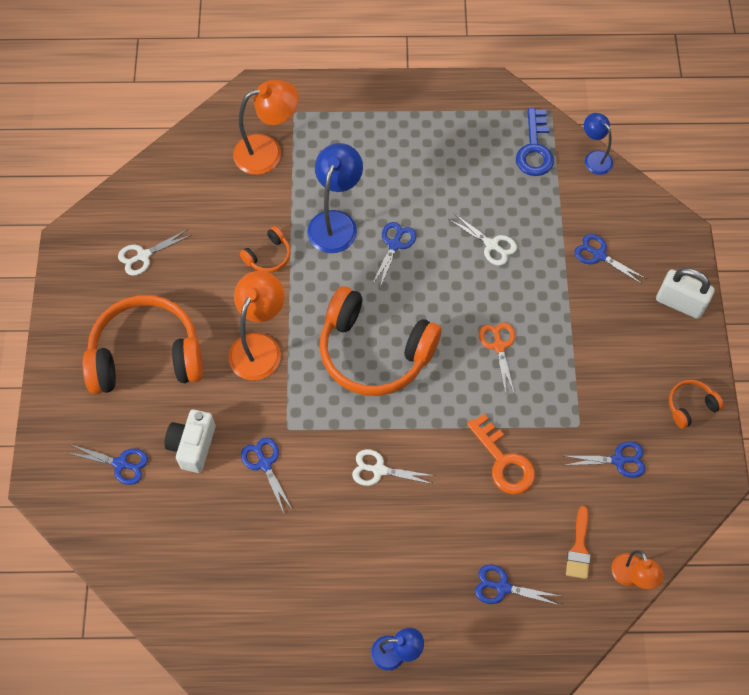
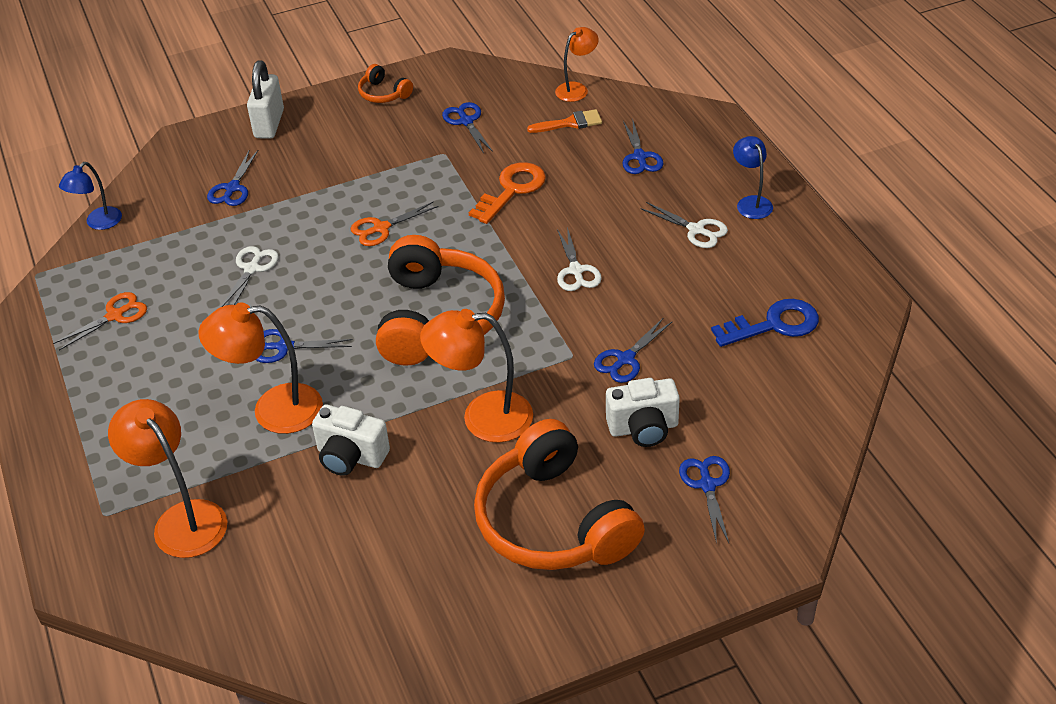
camera: 110 degrees left, 20 degrees down
white scissors [118,229,191,276] -> white scissors moved to [640,202,728,248]
orange headphones [240,226,291,273] -> white camera [312,404,390,476]
blue lamp [307,143,363,253] -> orange lamp [198,303,323,434]
blue key [516,108,554,176] -> blue key moved to [711,299,819,347]
none -> orange scissors [53,292,147,350]

